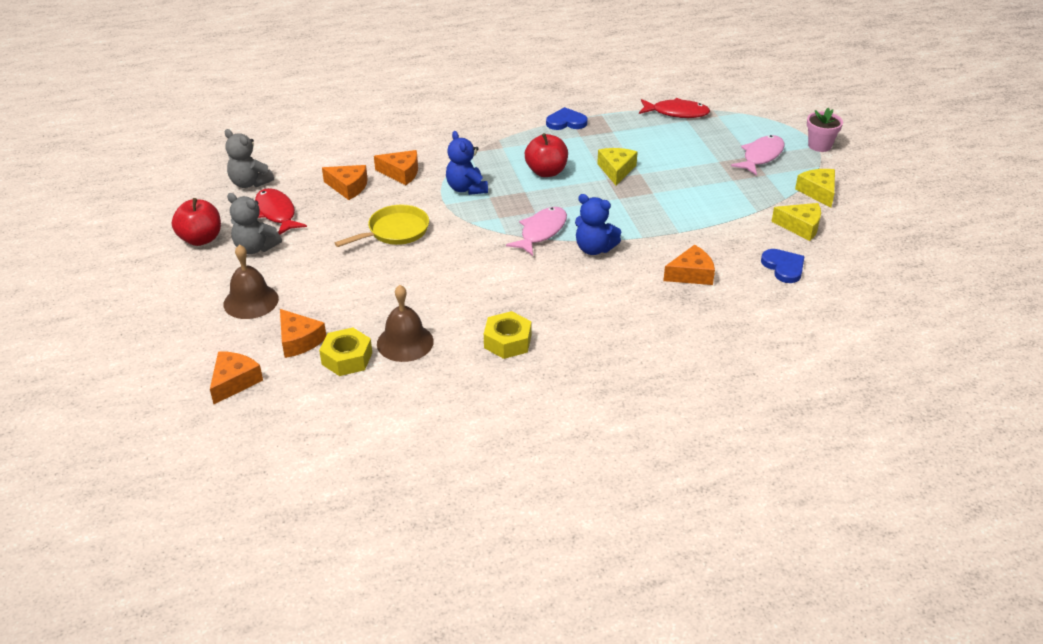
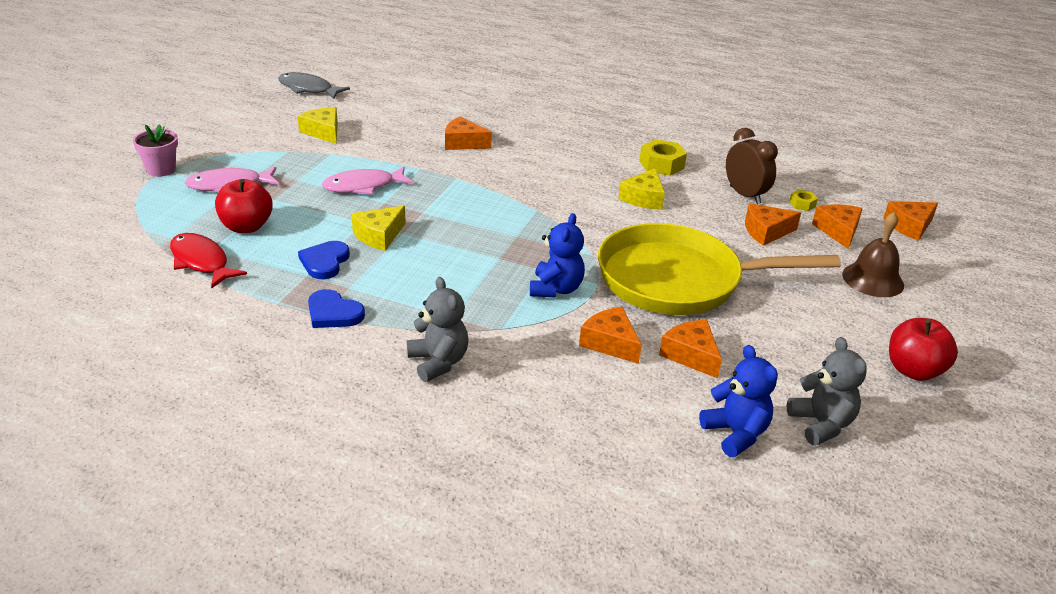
camera: 145 degrees left, 5 degrees down
grey teddy bear [227,193,282,254] -> grey teddy bear moved to [407,277,468,382]
red fish [255,188,307,234] -> none
yellow nut [319,328,372,376] -> yellow nut [789,190,818,211], size x0.54
yellow pan [335,205,429,247] -> yellow pan [598,223,841,315], size x1.92
brown bell [377,285,434,362] -> brown clock [726,128,778,204]
pink fish [506,207,567,256] -> pink fish moved to [322,167,414,195]
red apple [525,133,568,177] -> red apple moved to [215,179,273,233]
blue teddy bear [575,194,621,255] -> blue teddy bear moved to [699,345,778,457]
blue heart [761,249,805,283] -> blue heart moved to [298,241,350,279]
yellow cheese [795,169,835,208] -> yellow cheese moved to [618,168,665,210]
none -> grey fish [278,72,350,99]
none -> orange cheese [745,203,801,246]

